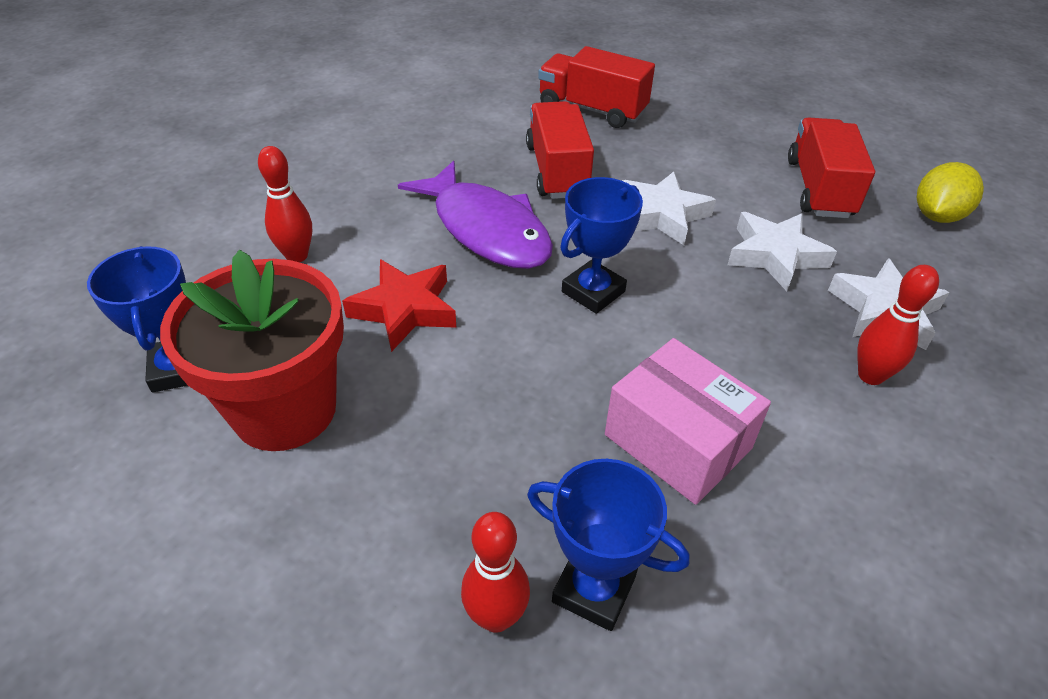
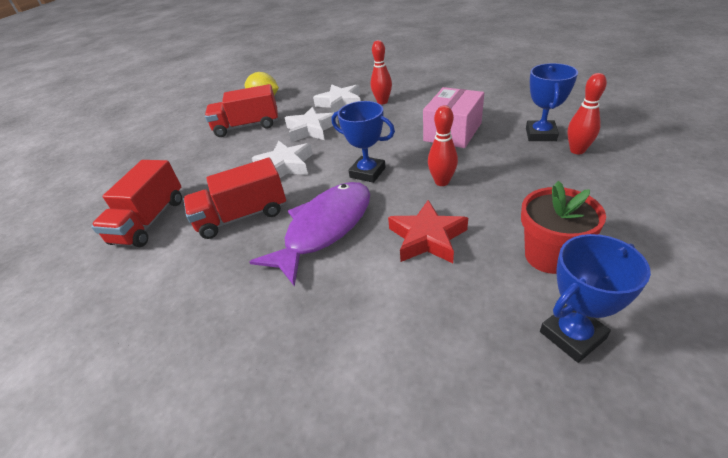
camera: 100 degrees left, 5 degrees down
red flower pot [160,249,344,451] -> red flower pot [521,181,606,274], size x0.66
red bowling pin [258,146,312,262] -> red bowling pin moved to [428,105,458,186]

